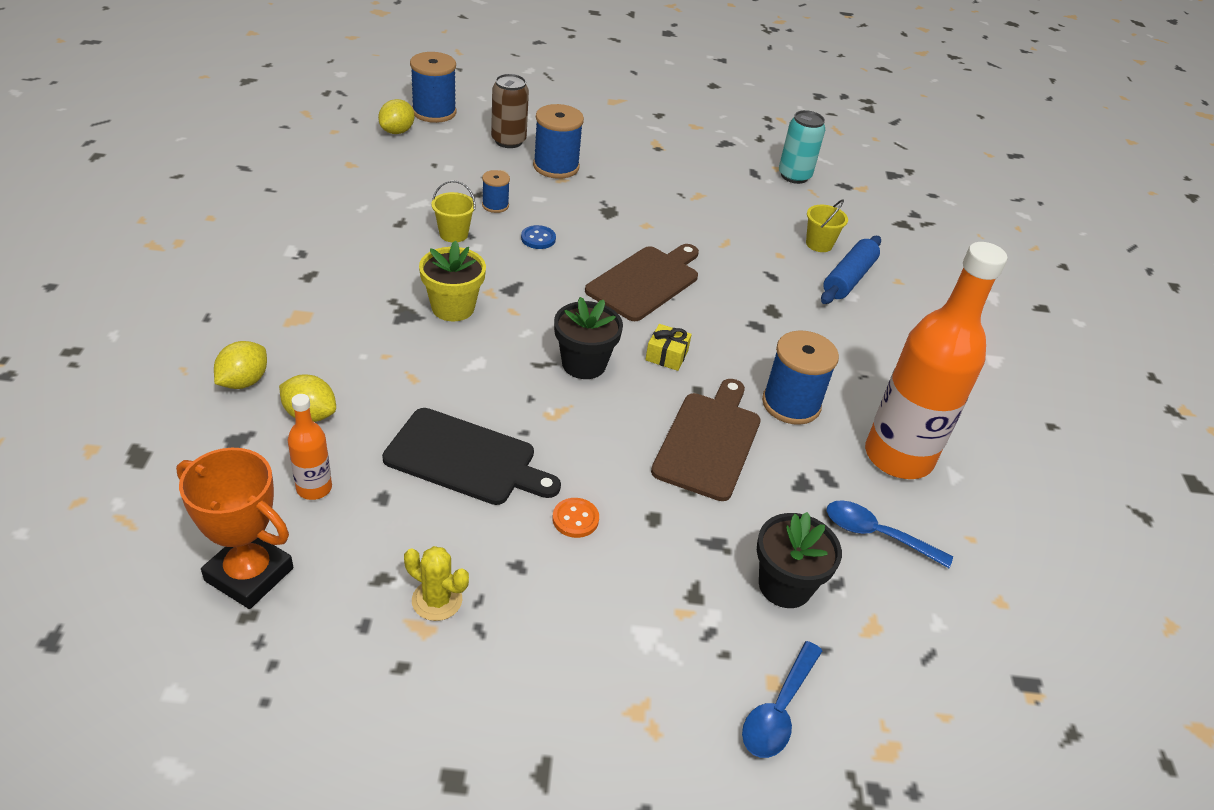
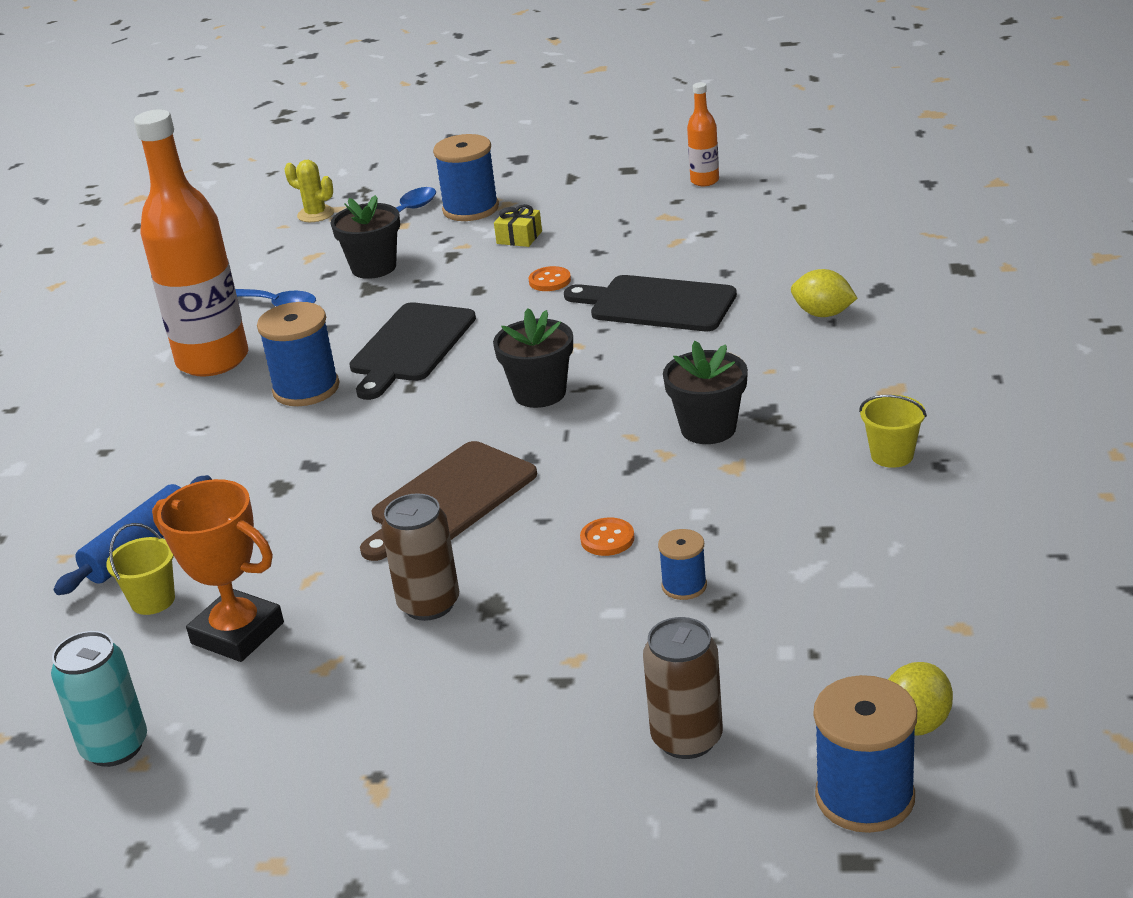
camera: 170 degrees left, 10 degrees down
orange trophy [176,448,293,609] -> orange trophy moved to [152,479,284,662]
yellow lemon [214,341,267,389] -> none
orange bottle [288,394,332,500] -> orange bottle moved to [687,82,719,186]
yellow cactus [404,546,469,621] -> yellow cactus moved to [285,160,334,222]
yellow flower pot [419,240,486,321] -> black flower pot [663,341,748,444]
yellow bucket [431,180,476,243] -> yellow bucket moved to [859,395,927,468]
blue button [521,225,556,249] -> orange button [580,518,634,556]
blue spool [533,104,584,179] -> blue spool moved to [433,134,499,221]
yellow gift [645,324,692,371] -> yellow gift moved to [494,204,542,247]
brown cutting board [651,379,761,501] -> black cutting board [349,302,476,400]
none -> brown can [382,493,459,621]

